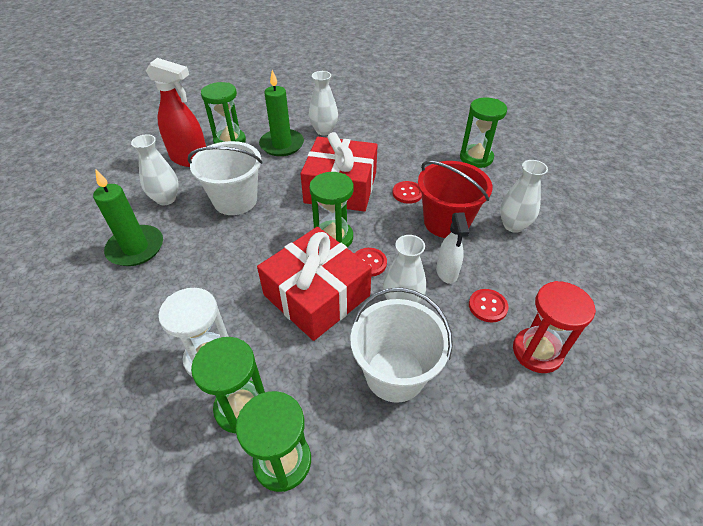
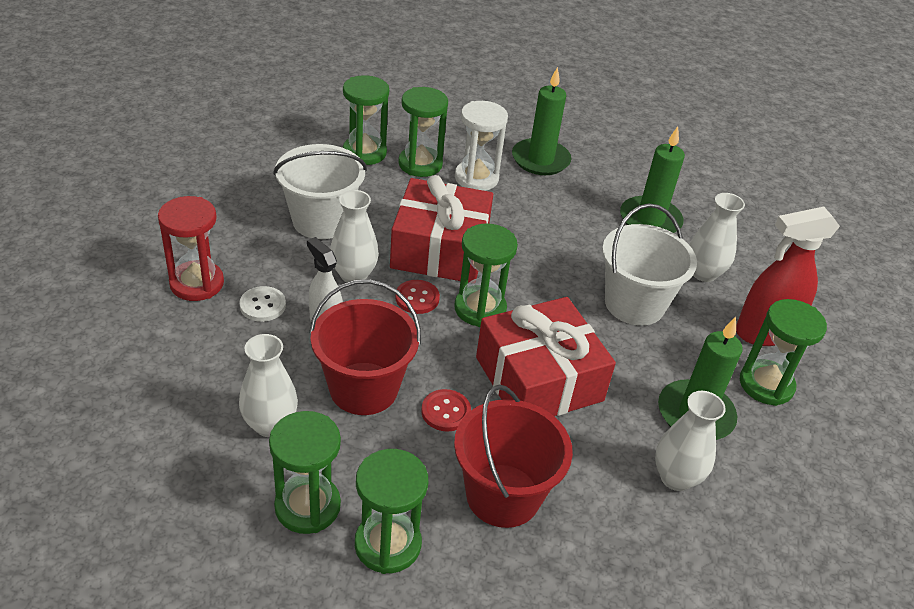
camera: 140 degrees right, 5 degrees down
red button [469,289,509,323] -> white button [239,286,286,322]
none -> green hourglass [269,411,341,534]
none -> red bucket [454,385,573,528]
none -> green candle [512,67,571,175]

